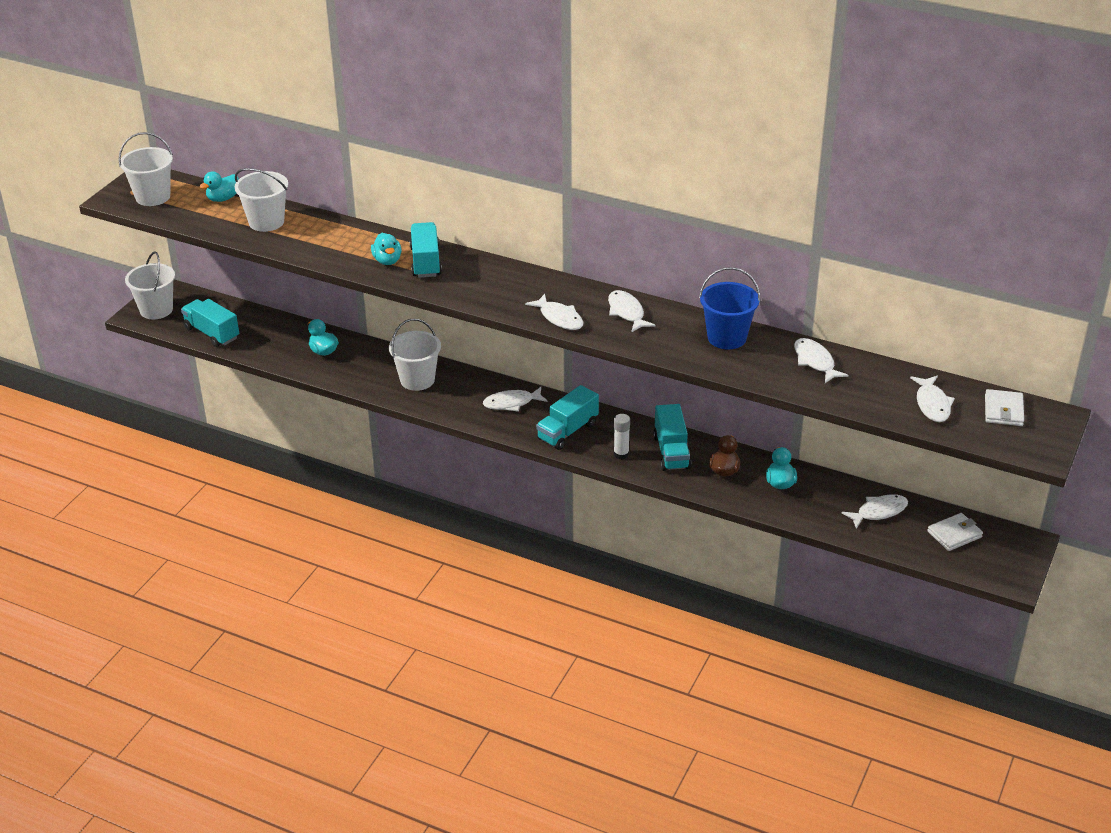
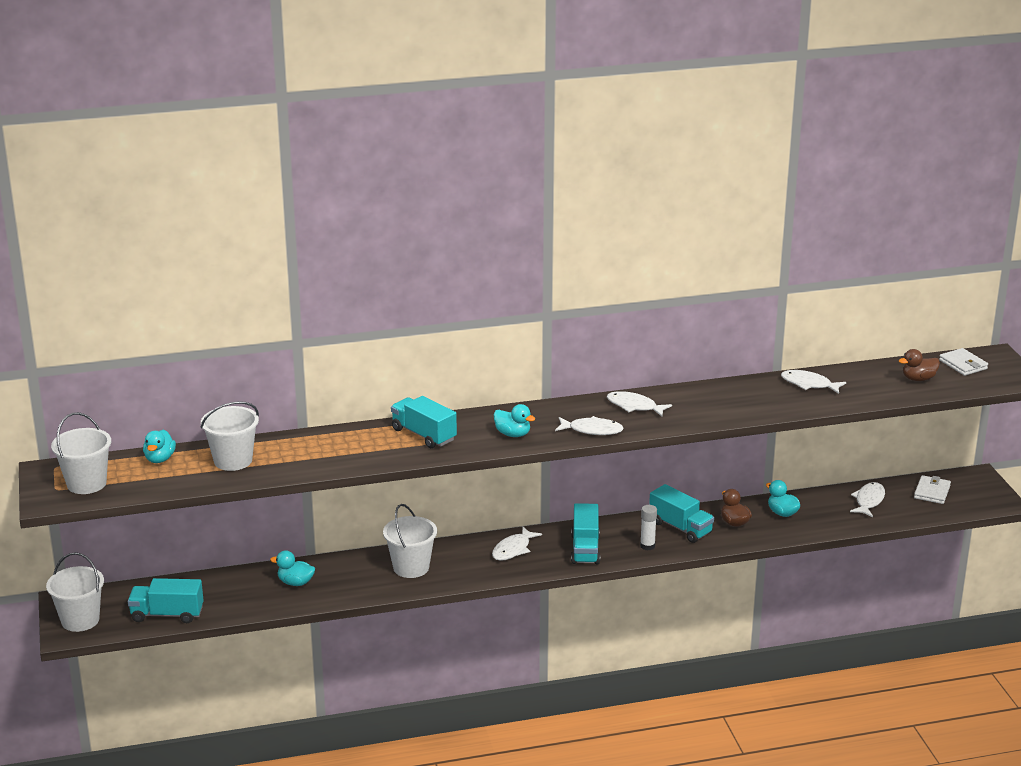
camera: 40 degrees left, 10 degrees down
turquoise duck [371,233,402,265] -> turquoise duck moved to [494,404,535,437]
blue bucket [699,267,761,349] -> none
white fish [910,376,955,422] -> brown duck [899,349,940,381]

